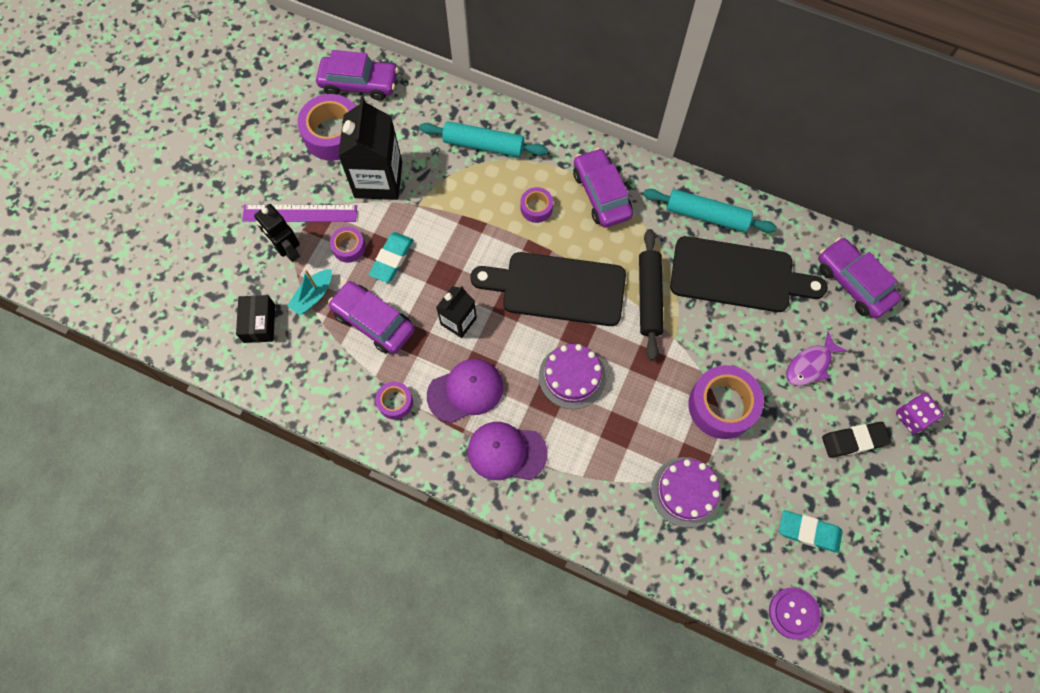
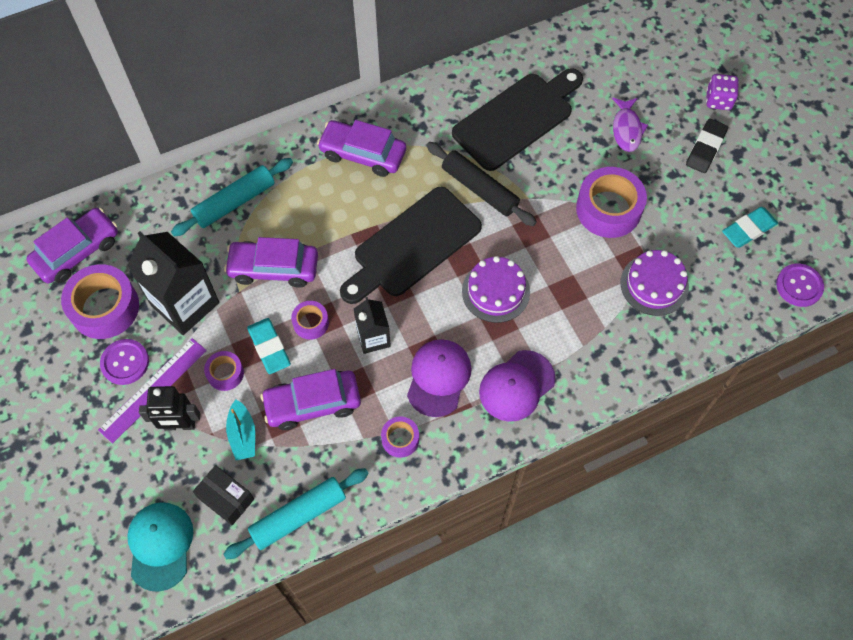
camera: 50 degrees left, 5 degrees down
purple tape [520,187,553,223] -> purple tape moved to [291,301,329,340]
turquoise rolling pin [643,189,777,233] -> turquoise rolling pin moved to [223,468,369,560]
purple car [818,237,901,319] -> purple car moved to [224,237,318,288]
none -> purple button [100,339,149,385]
none -> turquoise cap [127,502,193,592]

